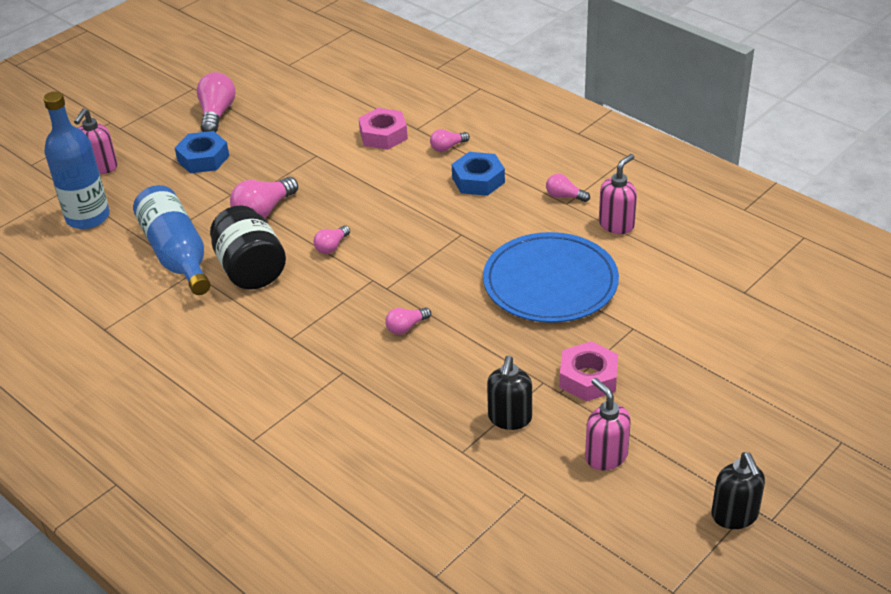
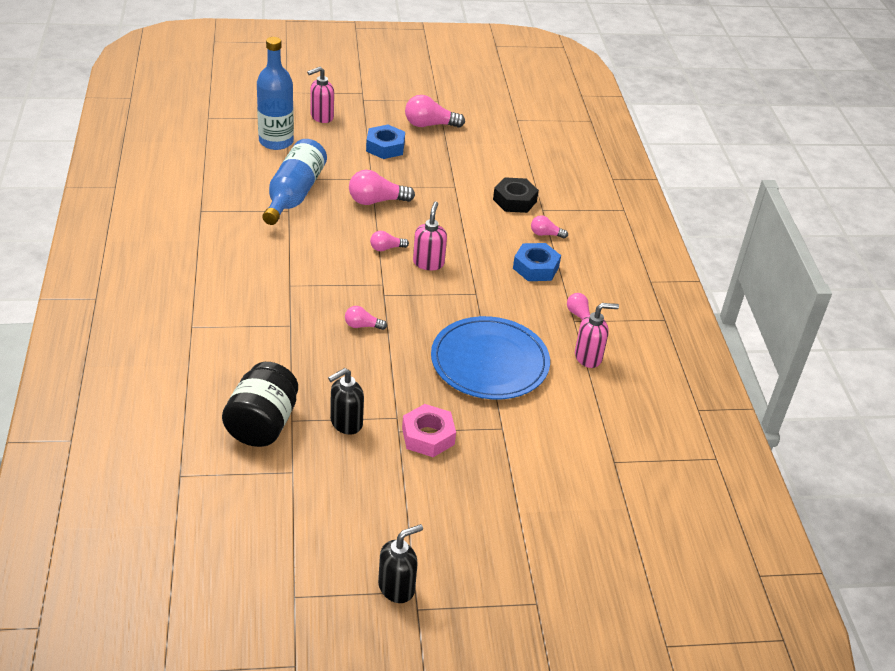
camera: 35 degrees right, 0 degrees up
pink light bulb [197,72,236,132] -> pink light bulb turned 135 degrees counterclockwise [405,95,465,128]
black jar [210,205,286,290] -> black jar moved to [222,362,298,447]
pink nut [359,108,408,150] -> black nut [493,177,539,213]
pink soap dispenser [585,378,631,470] -> pink soap dispenser moved to [413,202,447,270]
black soap dispenser [711,452,765,529] -> black soap dispenser turned 150 degrees counterclockwise [378,524,423,603]

